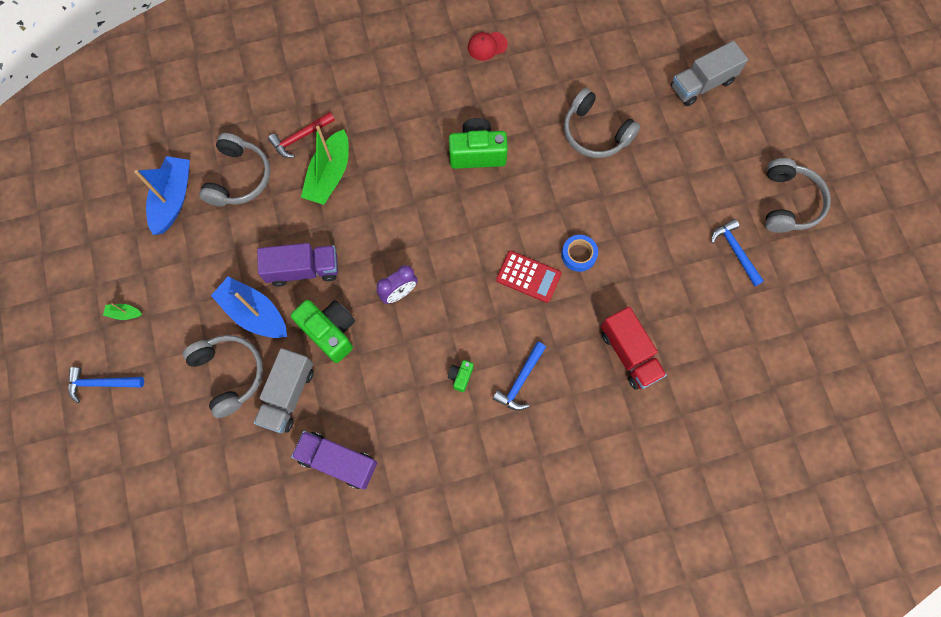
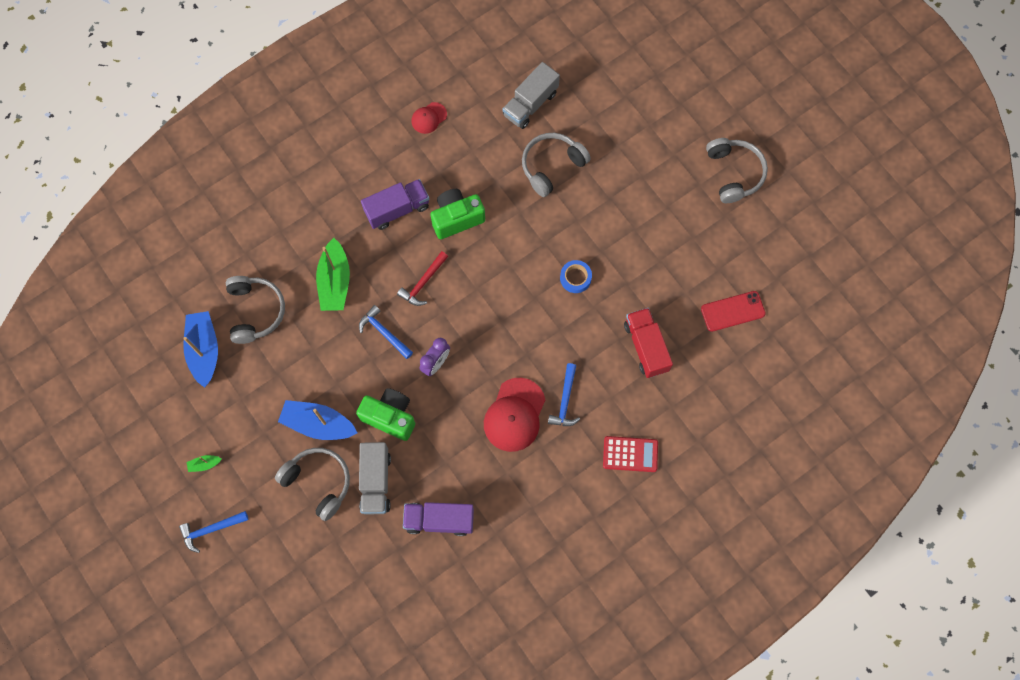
camera: 20 degrees left, 0 degrees up
purple truck [257,243,338,286] -> purple truck moved to [361,179,429,230]
red hammer [268,112,335,158] -> red hammer moved to [397,251,448,306]
green camera [448,360,474,392] -> red cap [484,378,545,452]
red calculator [496,251,562,303] -> red calculator moved to [603,436,658,472]
grey headphones [564,88,640,158] -> grey headphones turned 120 degrees clockwise [522,133,591,197]
red truck [601,307,667,390] -> red truck turned 150 degrees counterclockwise [624,308,673,378]
grey truck [671,41,748,106] -> grey truck moved to [503,62,560,129]
blue hammer [711,219,764,286] -> blue hammer moved to [359,305,413,359]
none -> red phone [701,291,766,332]

